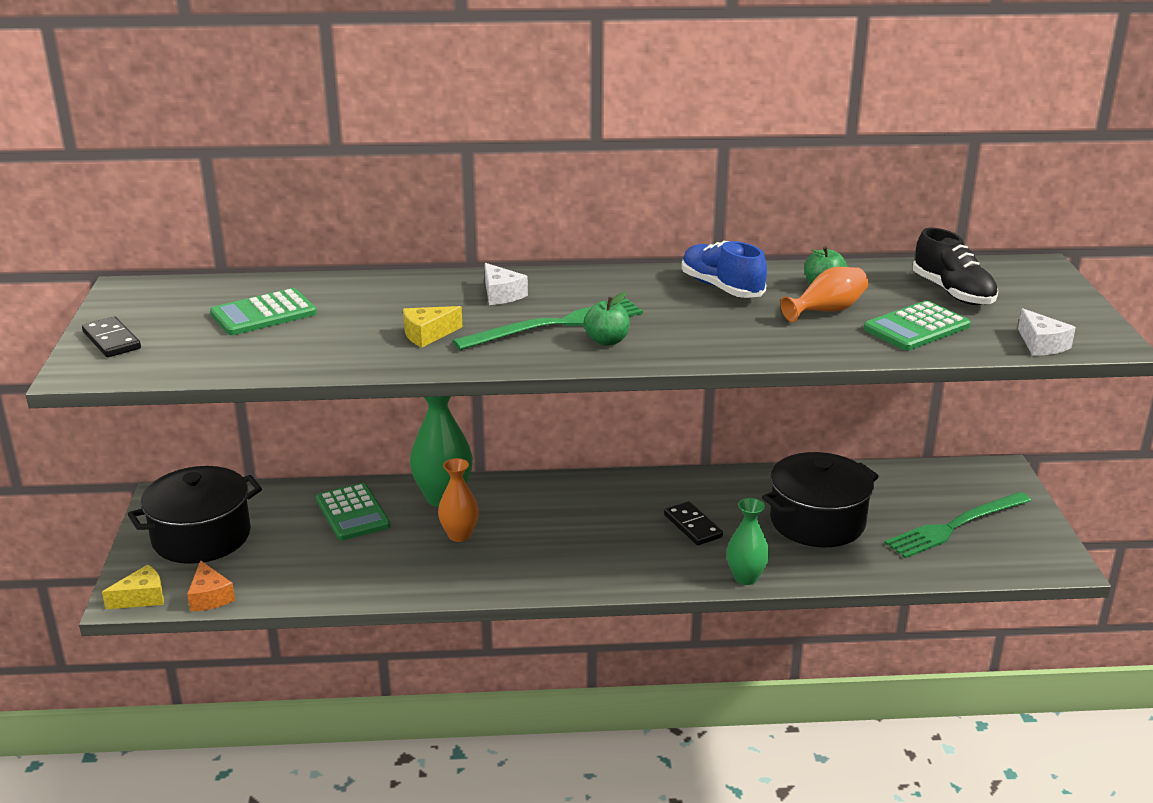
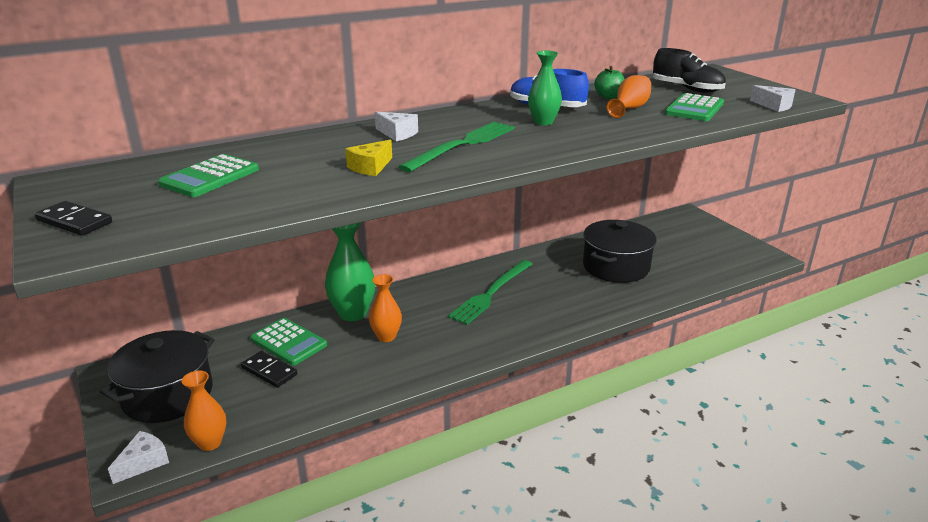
camera: 25 degrees left, 0 degrees up
yellow cheese [102,565,164,609] -> white cheese [108,431,169,484]
orange cheese [187,560,235,612] -> orange vase [182,370,226,451]
green apple [584,292,630,346] -> none
black domino [664,501,723,545] -> black domino moved to [241,351,297,388]
green vase [727,498,769,585] -> green vase moved to [528,50,562,125]
green fork [885,492,1031,558] -> green fork moved to [448,260,532,325]

